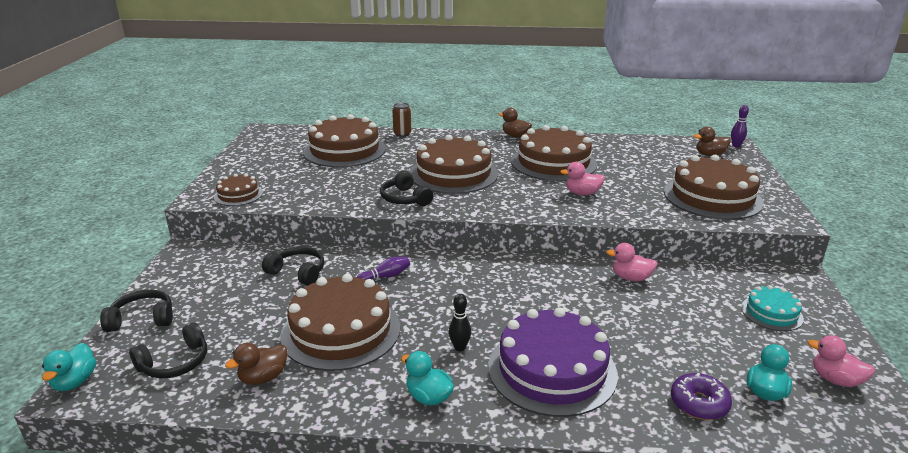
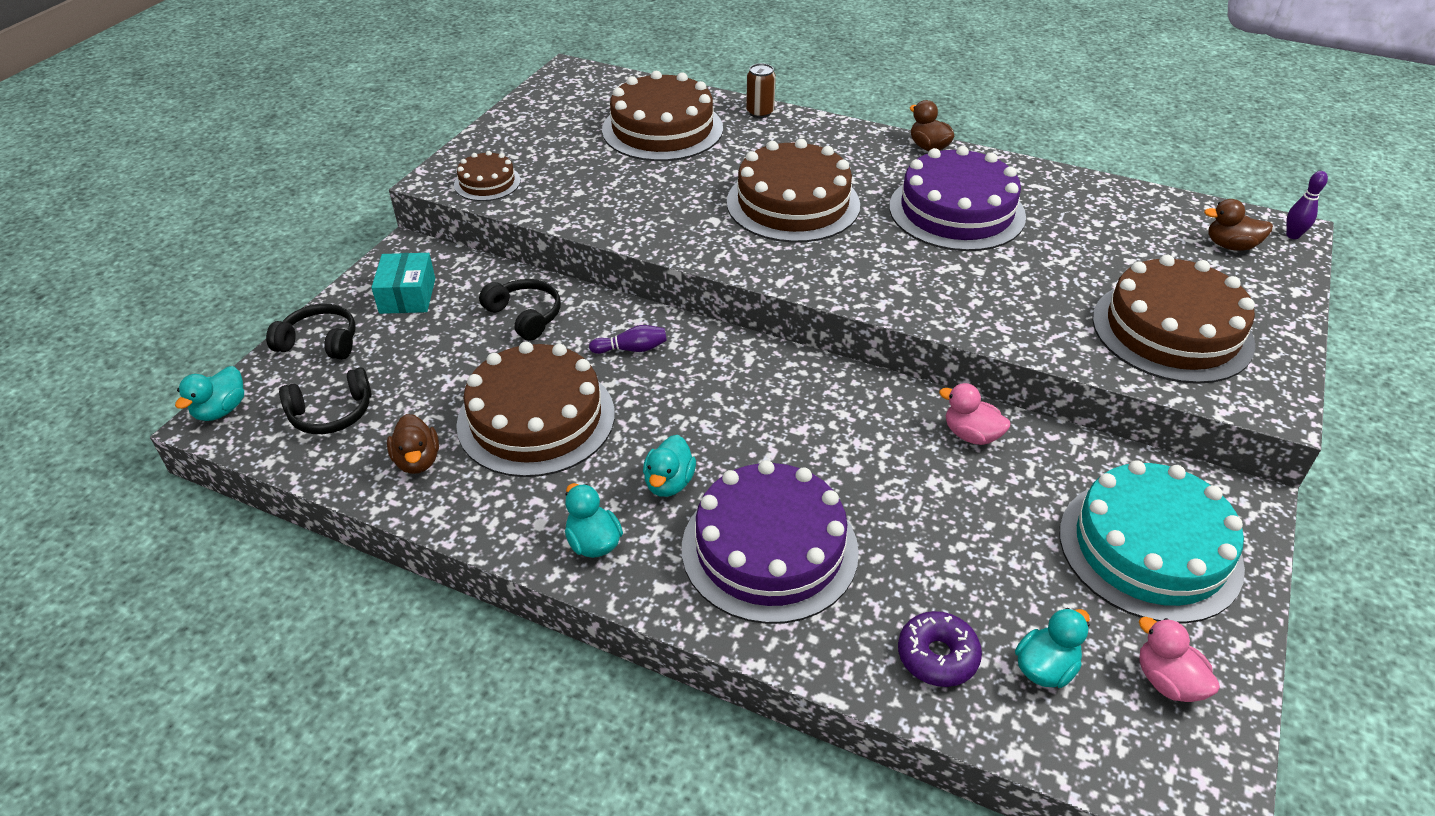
camera: 20 degrees right, 15 degrees up
brown duck [225,343,288,385] -> brown duck turned 90 degrees counterclockwise [387,414,439,474]
black headphones [380,171,433,206] -> none
black bowling pin [449,294,471,351] -> turquoise duck [643,435,696,497]
brown cake [511,125,597,181] -> purple cake [889,146,1026,251]
pink duck [560,162,605,195] -> none
turquoise cake [741,285,804,331] -> turquoise cake [1059,460,1245,624], size x1.98
none -> turquoise box [371,253,435,314]

